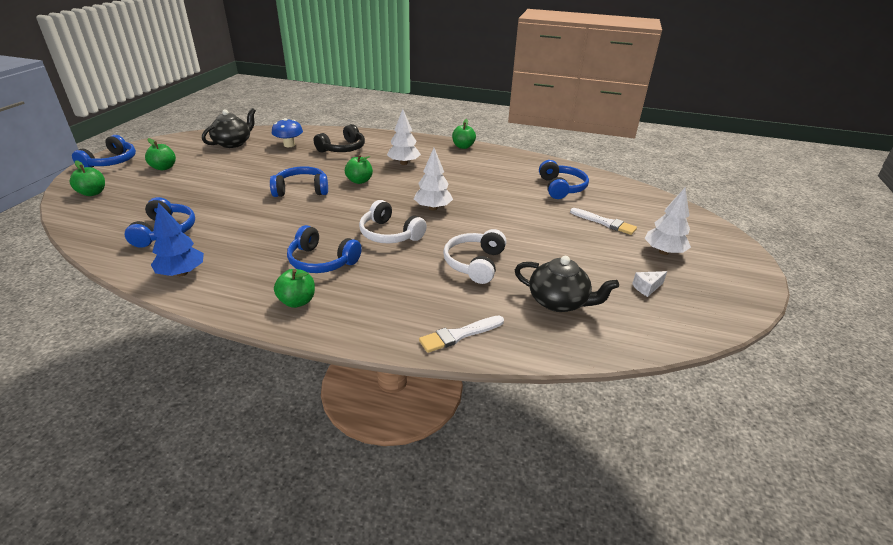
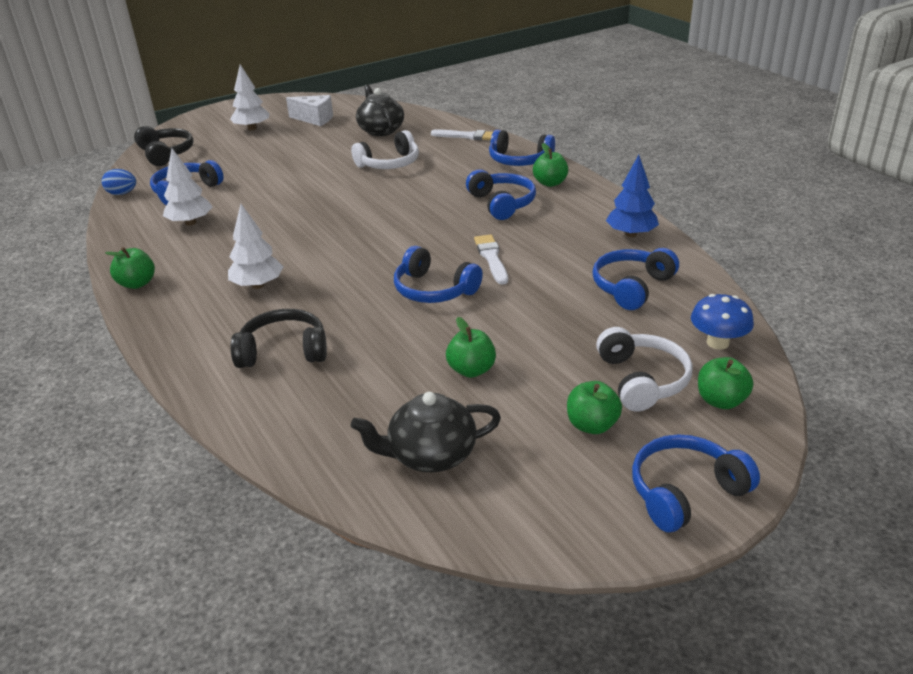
camera: 135 degrees left, 0 degrees up
blue mushroom [272,118,303,147] -> blue mushroom moved to [691,294,754,350]
green apple [345,155,373,184] -> green apple moved to [446,317,496,378]
white headphones [359,200,427,243] -> white headphones moved to [596,327,693,411]
white tree [414,148,453,210] -> white tree moved to [163,148,213,225]
white brush [570,208,637,235] -> white brush moved to [474,234,508,285]
white cheese [632,271,667,297] -> white cheese [286,95,333,126], size x1.70
none -> blue egg [102,169,136,195]
none -> black headphones [134,126,194,166]
none -> blue headphones [489,130,555,166]

